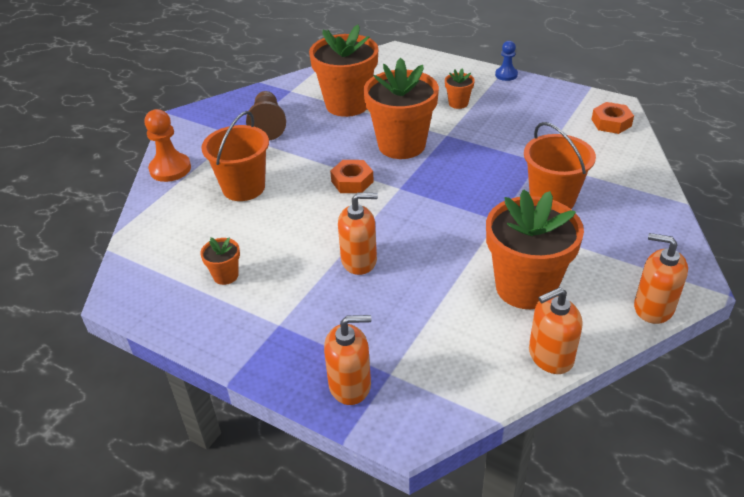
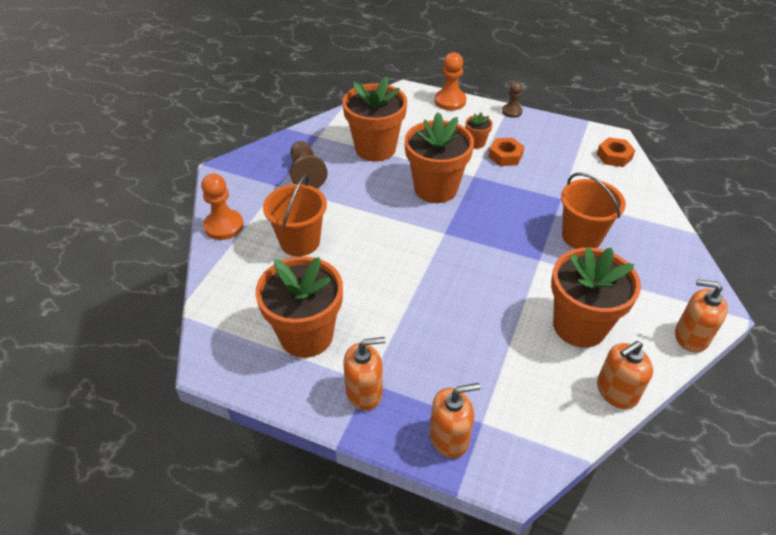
camera: 10 degrees left, 5 degrees up
orange flower pot [200,237,240,285] -> orange flower pot [255,256,343,358], size x2.28
orange nut [330,160,374,193] -> orange nut moved to [489,138,525,166]
orange soap dispenser [338,193,378,275] -> orange soap dispenser moved to [343,337,386,411]
blue pawn [495,41,518,81] -> brown pawn [502,82,523,118]
none -> orange pawn [435,52,466,111]

